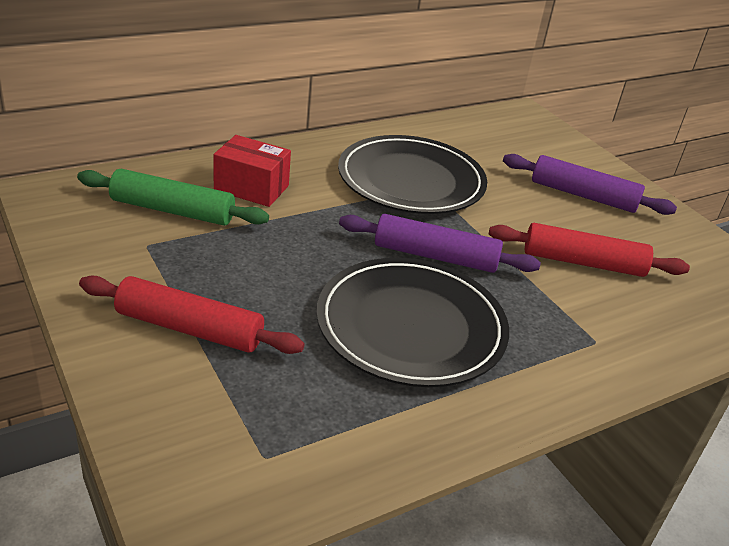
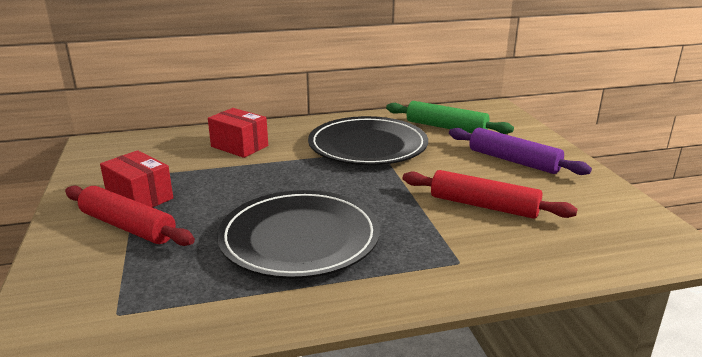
camera: 20 degrees right, 10 degrees down
green rolling pin [77,169,269,226] -> green rolling pin moved to [386,101,514,134]
purple rolling pin [339,214,541,273] -> none
none -> red box [100,150,173,208]

